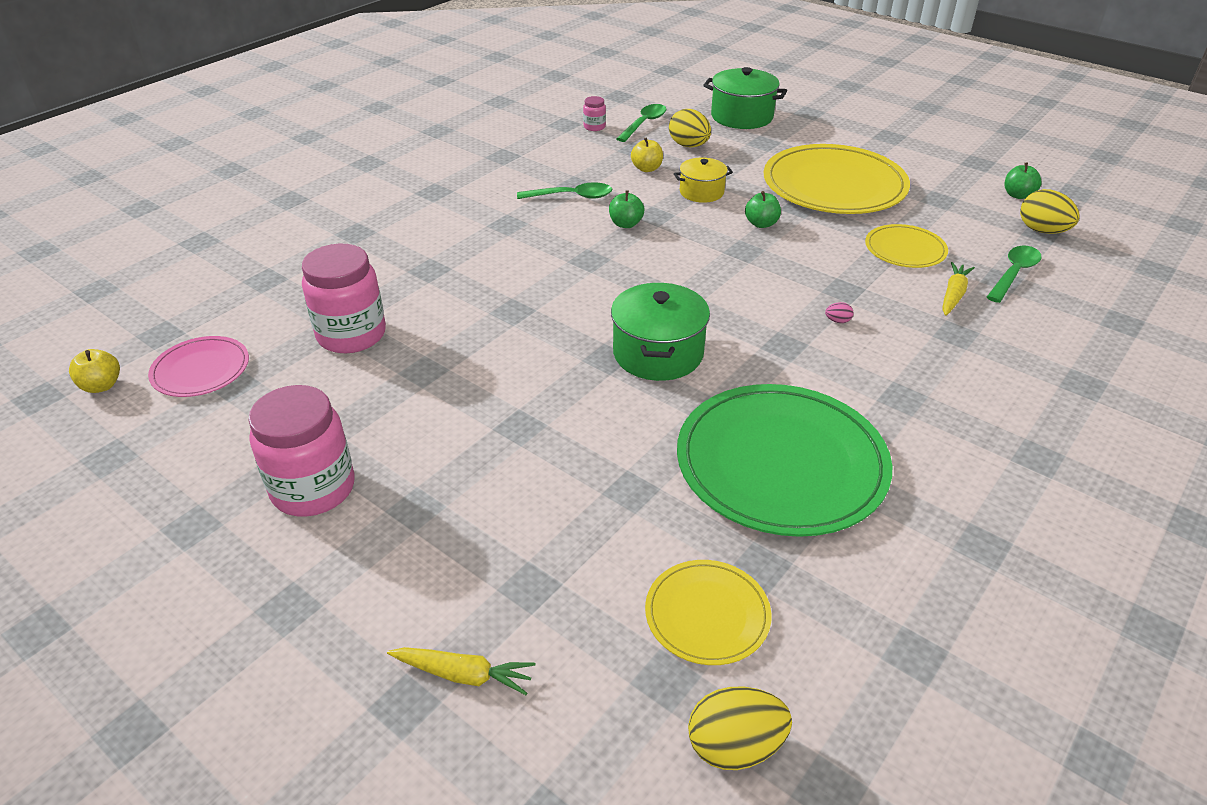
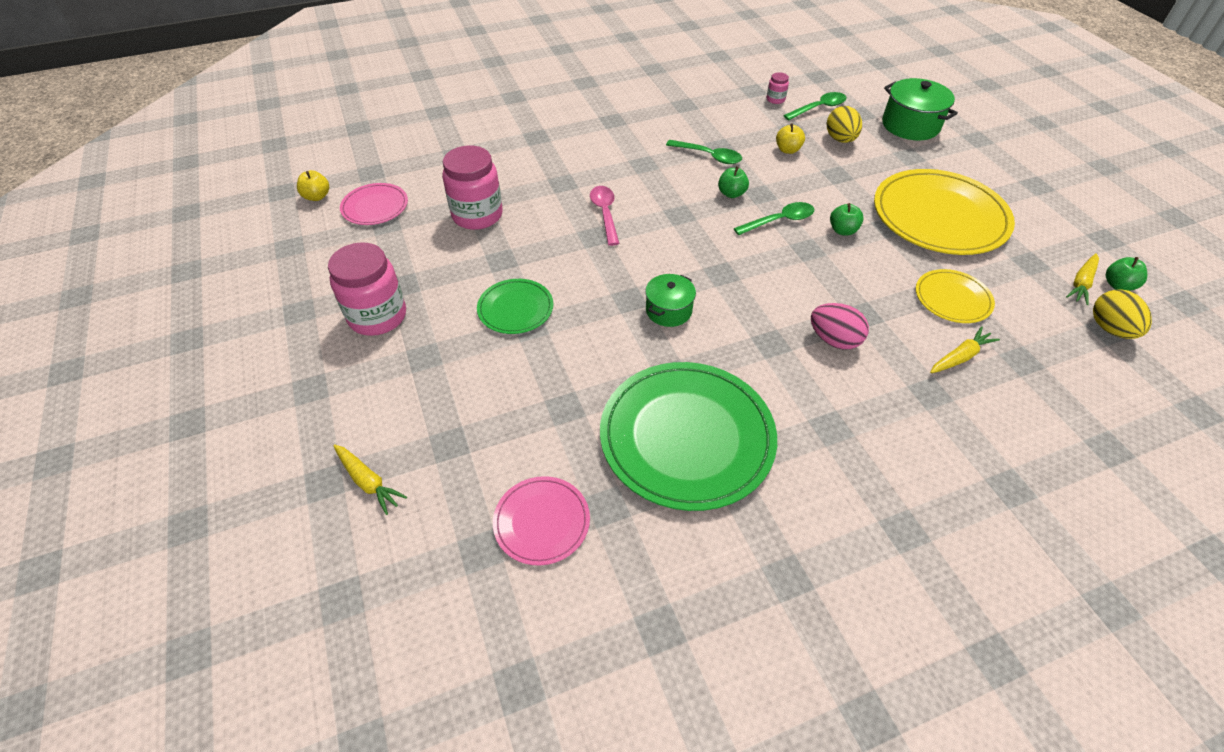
camera: 30 degrees right, 10 degrees up
green pot [611,283,710,381] -> green pot [645,274,696,327], size x0.63
yellow plate [645,560,772,665] -> pink plate [493,476,590,566]
yellow pot [674,158,733,203] -> none
yellow egg [688,687,792,770] -> none
pink egg [825,302,854,323] -> pink egg [811,303,869,350], size x2.31
green spoon [987,246,1041,303] -> green spoon moved to [734,202,814,235]
none -> green plate [477,279,553,334]
none -> pink spoon [590,186,619,246]
none -> yellow carrot [1066,253,1099,305]

